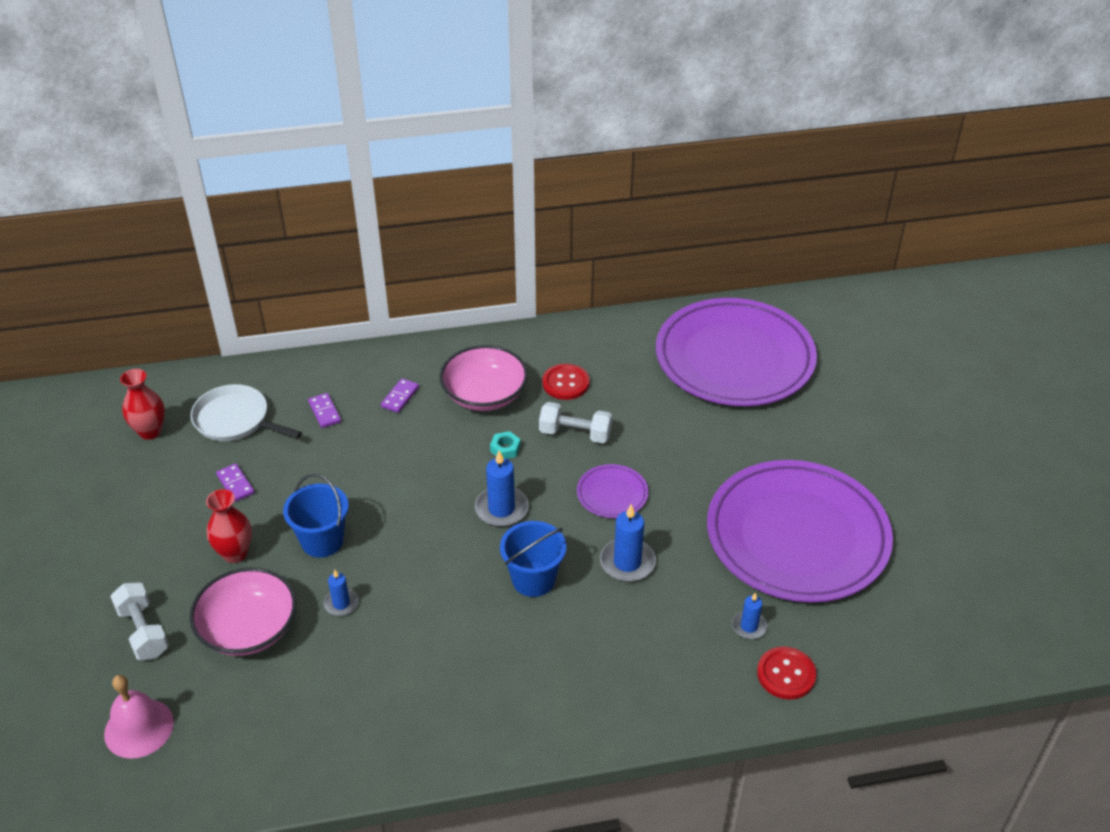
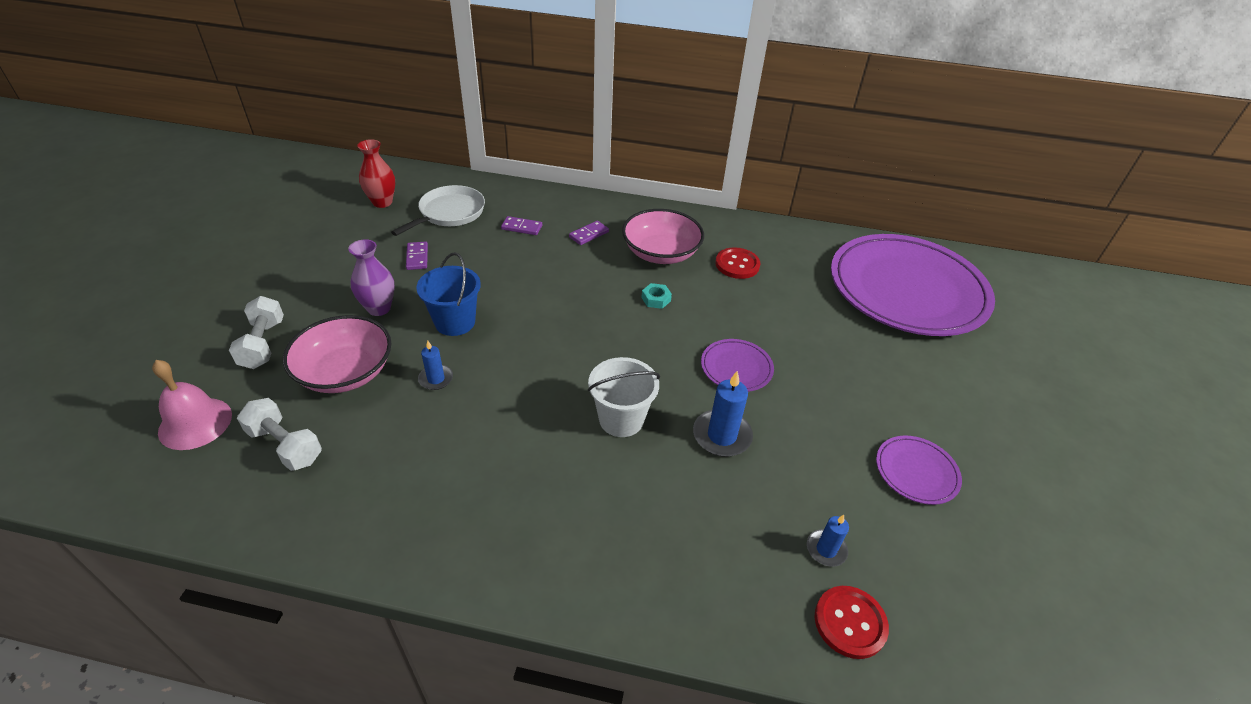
camera: 20 degrees right, 0 degrees up
white pan [191,384,302,441] -> white pan turned 75 degrees clockwise [391,185,485,236]
red vase [206,489,252,563] -> purple vase [348,239,395,316]
purple domino [308,393,341,428] -> purple domino turned 75 degrees counterclockwise [501,216,542,235]
blue candle [475,450,529,527] -> none
blue bucket [500,521,566,597] -> white bucket [588,357,660,437]
white dumbbell [539,402,612,443] -> white dumbbell moved to [237,398,322,471]
purple plate [707,460,893,602] -> purple plate [876,436,962,505], size x0.40

